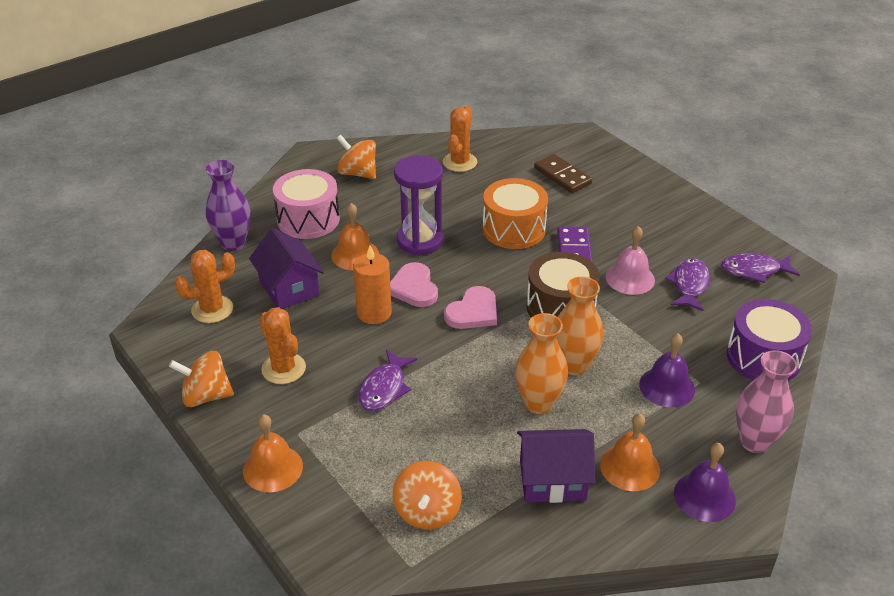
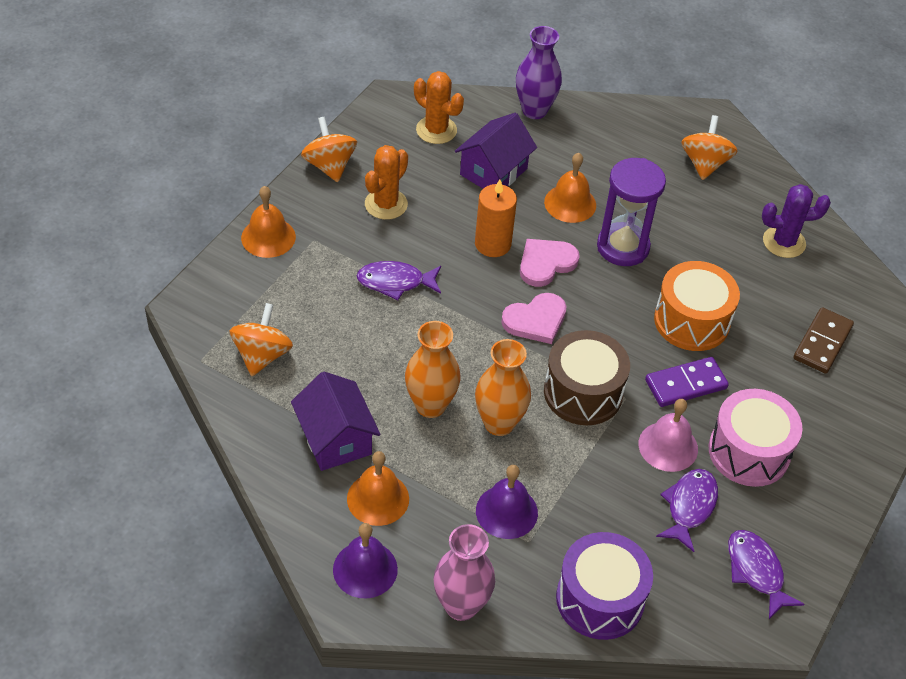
camera: 65 degrees right, 10 degrees up
pink drum [273,169,340,239] -> pink drum moved to [709,389,802,487]
orange spinning top [393,461,462,530] -> orange spinning top turned 120 degrees clockwise [229,303,293,376]
orange cactus [443,106,477,172] -> purple cactus [762,184,831,258]
pink heart [444,286,497,329] -> pink heart turned 45 degrees counterclockwise [501,293,567,344]
purple fish [665,258,710,311] -> purple fish turned 60 degrees counterclockwise [656,469,718,552]

